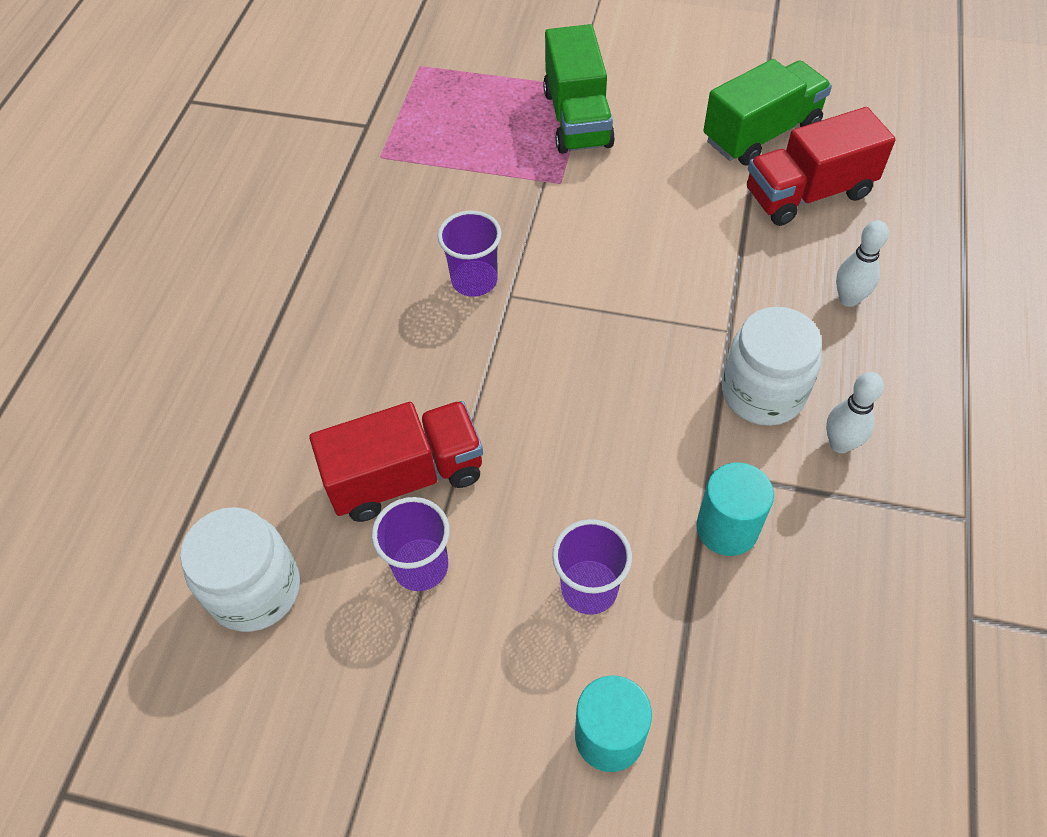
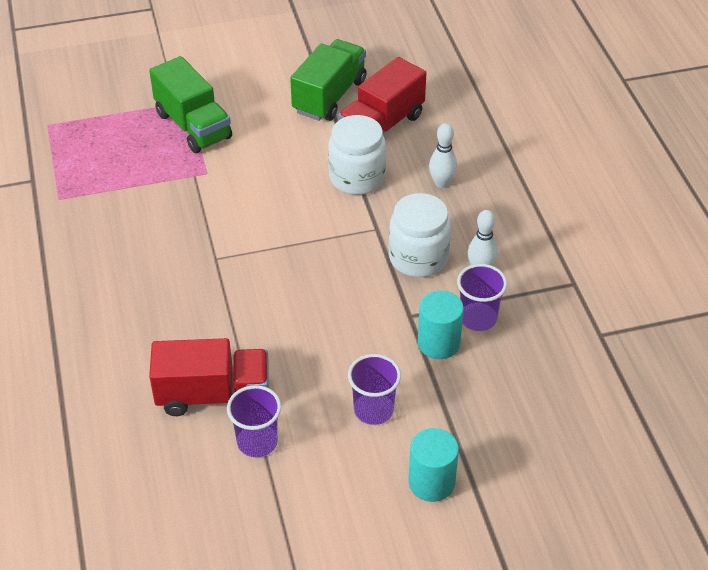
camera: 30 degrees left, 10 degrees down
white jar [180,507,300,632] -> white jar moved to [328,115,386,195]
red truck [309,401,483,522] -> red truck turned 45 degrees clockwise [149,338,269,416]
purple cup [438,211,502,297] -> purple cup moved to [457,264,507,331]

